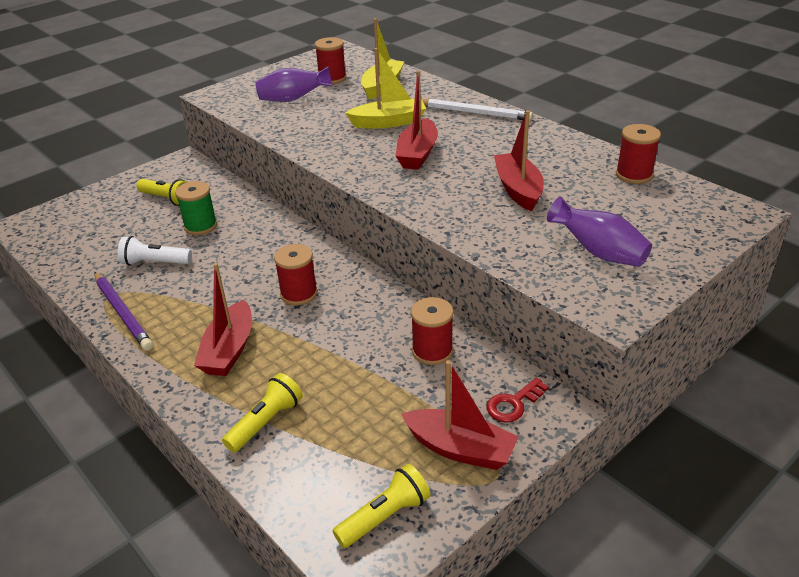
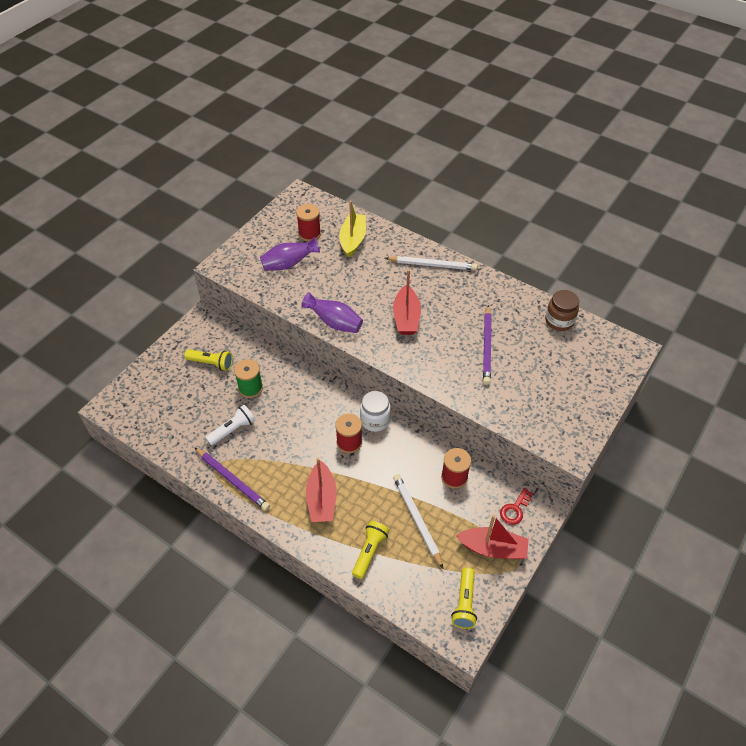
camera: 15 degrees left, 15 degrees up
white flashlight [118,236,192,266] -> white flashlight turned 150 degrees clockwise [205,405,255,446]
yellow flashlight [333,464,431,548] -> yellow flashlight turned 150 degrees clockwise [451,568,477,629]
yellow boat [345,48,426,129] -> none
red boat [494,110,544,211] -> purple pencil [483,305,492,385]
purple vase [547,197,652,267] -> purple vase moved to [301,292,363,333]
red spool [616,124,661,184] -> brown jar [545,290,579,331]
none -> white jar [360,391,391,432]
none -> white pencil [393,474,443,568]

